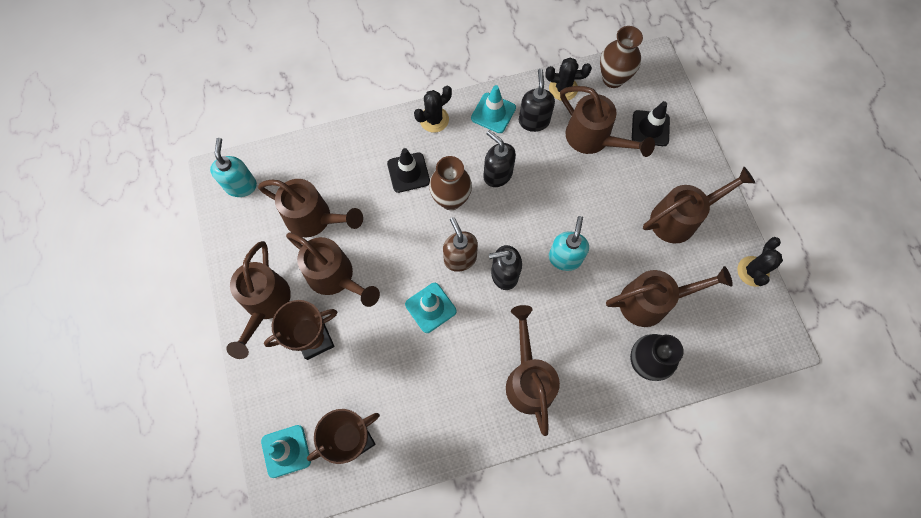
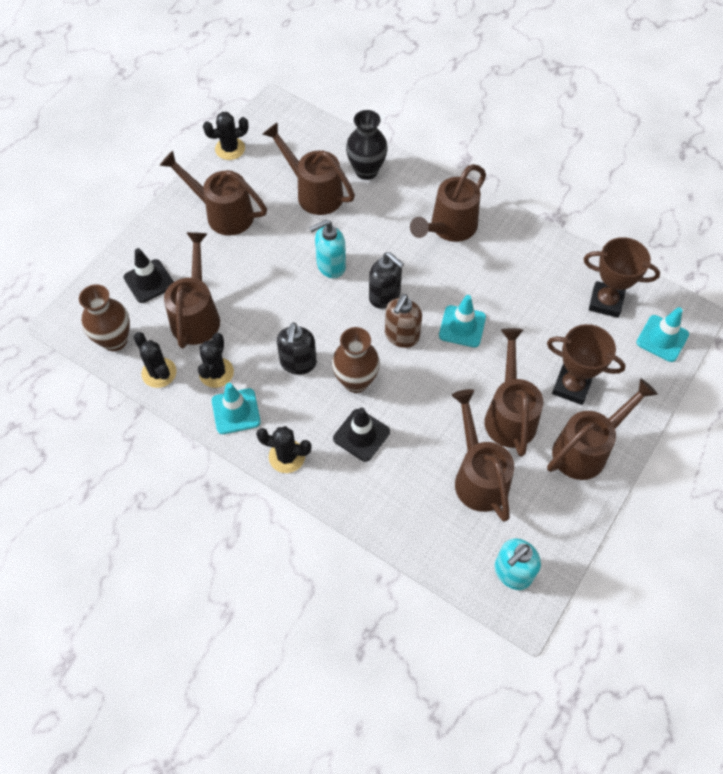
camera: 130 degrees left, 10 degrees down
black soap dispenser [519,69,555,132] -> black cactus [198,333,234,388]

